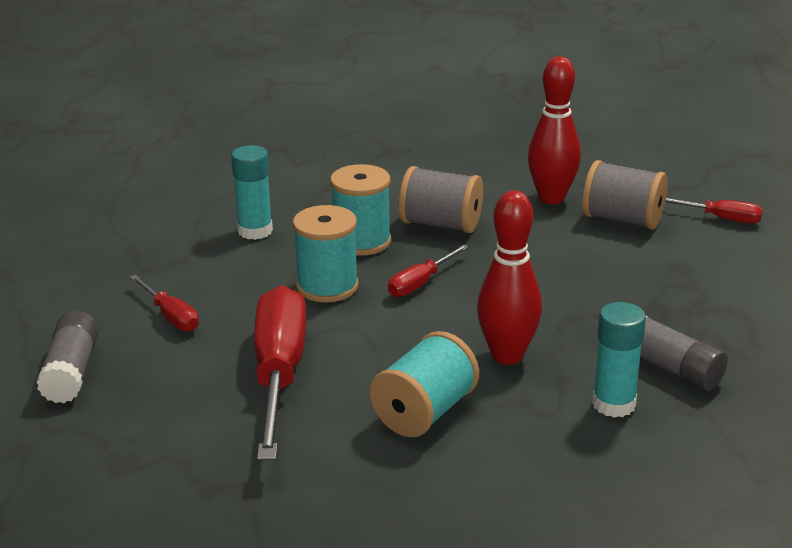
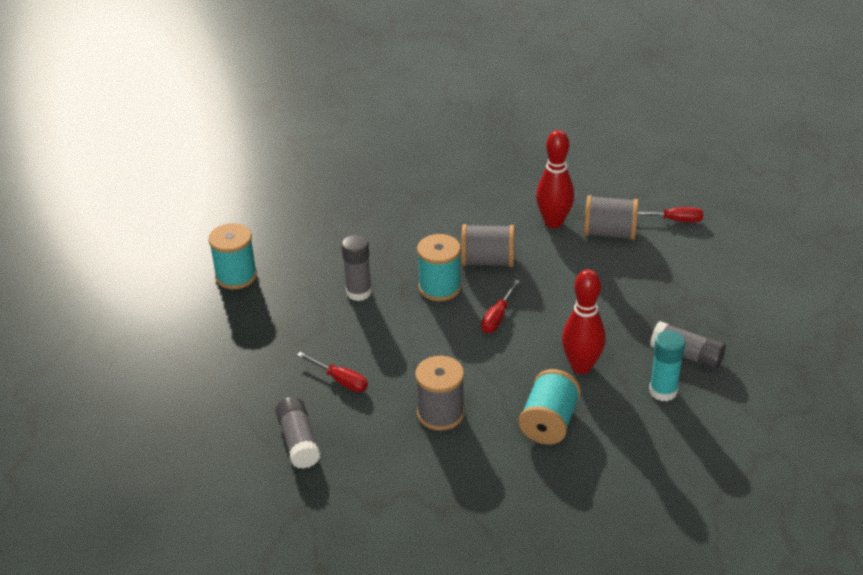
camera: 15 degrees left, 10 degrees up
turquoise glue stick [231,145,273,240] -> grey glue stick [342,235,372,301]
red screwdriver [254,285,306,460] -> grey spool [415,356,465,431]
turquoise spool [293,205,358,302] -> turquoise spool moved to [208,223,257,289]

